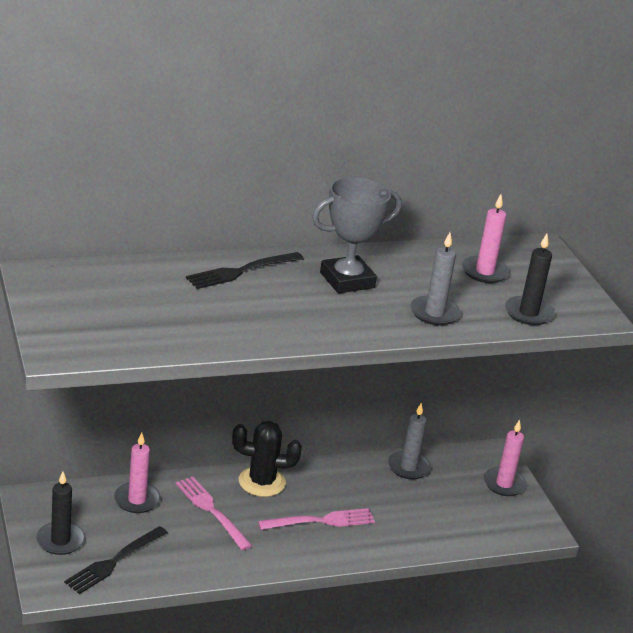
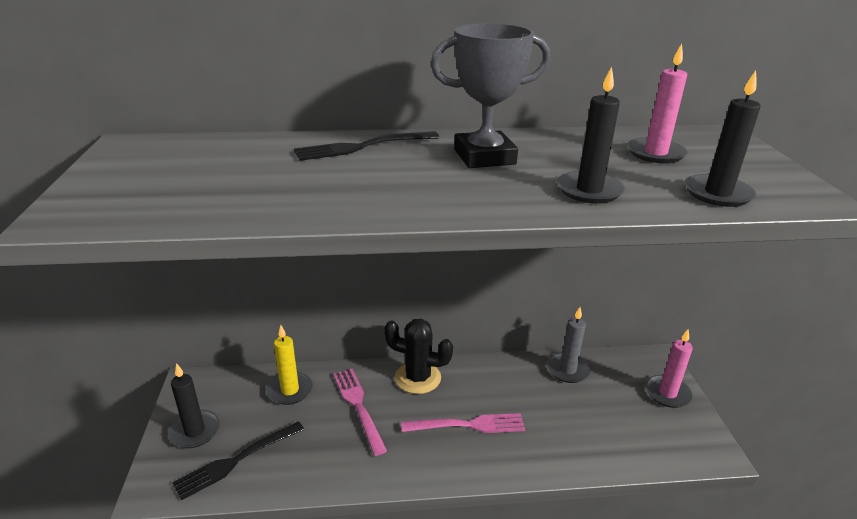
camera: 15 degrees right, 0 degrees up
pink candle [114,432,161,513] -> yellow candle [266,325,313,405]
grey candle [410,232,461,326] -> black candle [557,67,625,204]

